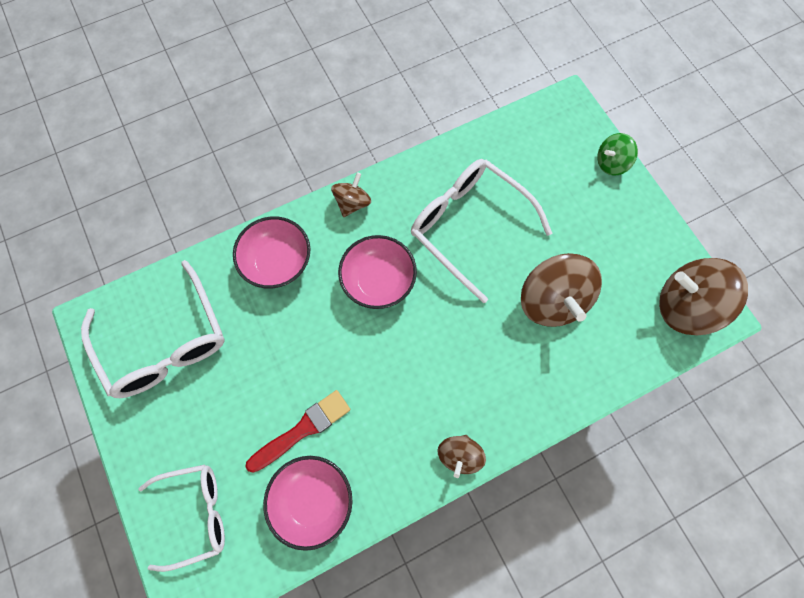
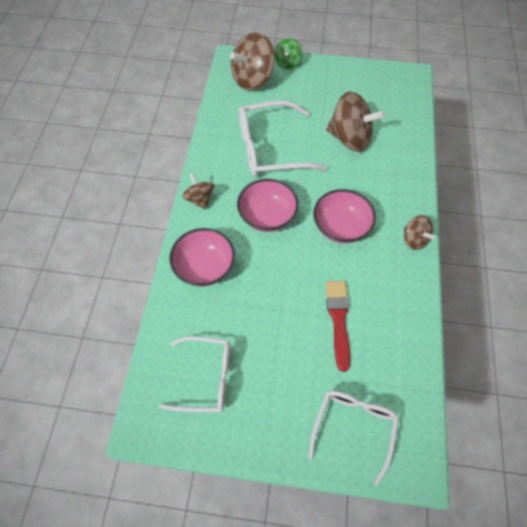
camera: 55 degrees left, 10 degrees down
white glasses [81,260,225,398] -> white glasses [159,336,231,412], size x0.66
pink bowl [263,456,353,551] -> pink bowl moved to [313,189,376,244]
brown spinning top [659,258,748,335] -> brown spinning top moved to [230,32,275,91]

